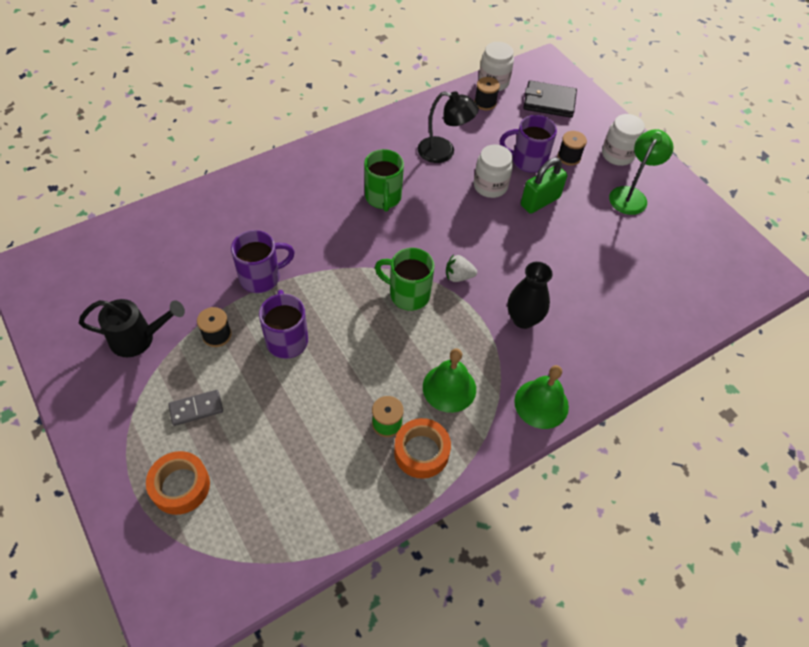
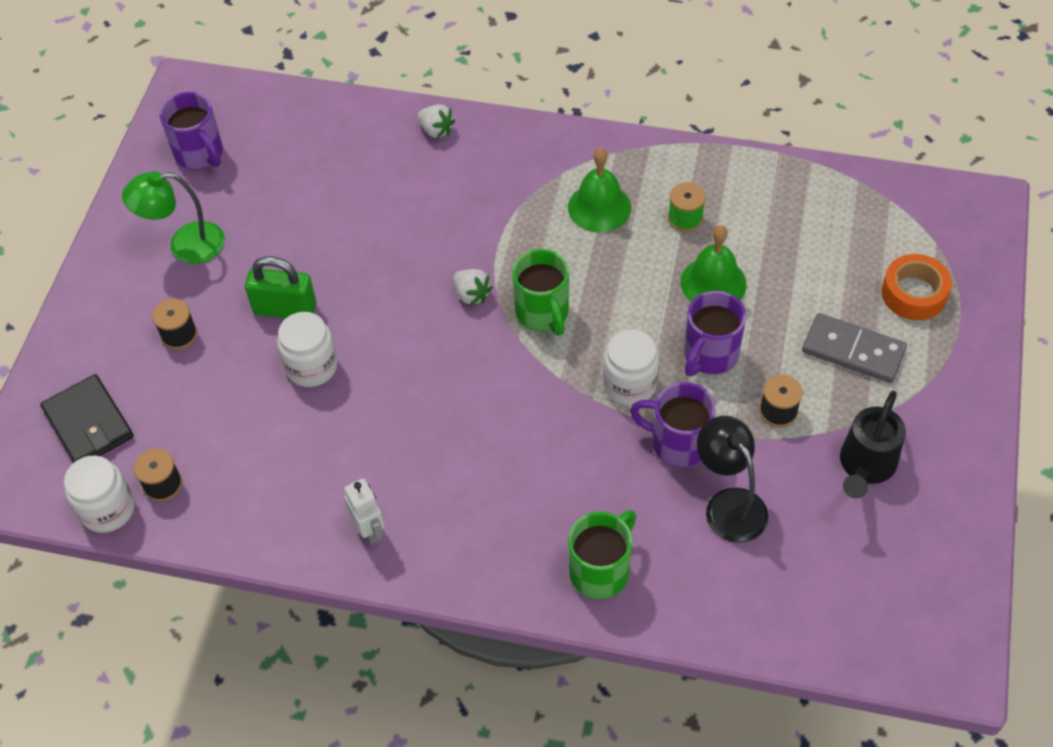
camera: 130 degrees left, 0 degrees up
black watering can [79,299,185,357] -> black watering can turned 105 degrees counterclockwise [840,391,906,498]
grey domino [168,390,223,426] -> grey domino [802,313,907,383], size x1.54
green mug [364,149,404,212] -> green mug moved to [568,510,636,600]
orange tape [394,418,451,479] -> none
black lamp [418,91,479,163] -> black lamp moved to [697,416,768,543]
purple mug [500,115,557,173] -> purple mug moved to [159,92,223,170]
black vase [508,262,553,329] -> none
green bell [514,365,569,429] -> green bell moved to [681,225,747,302]
white jar [602,114,645,166] -> white jar moved to [603,330,659,406]
none -> white robot [344,478,385,545]
none -> white strawberry [417,104,455,138]

